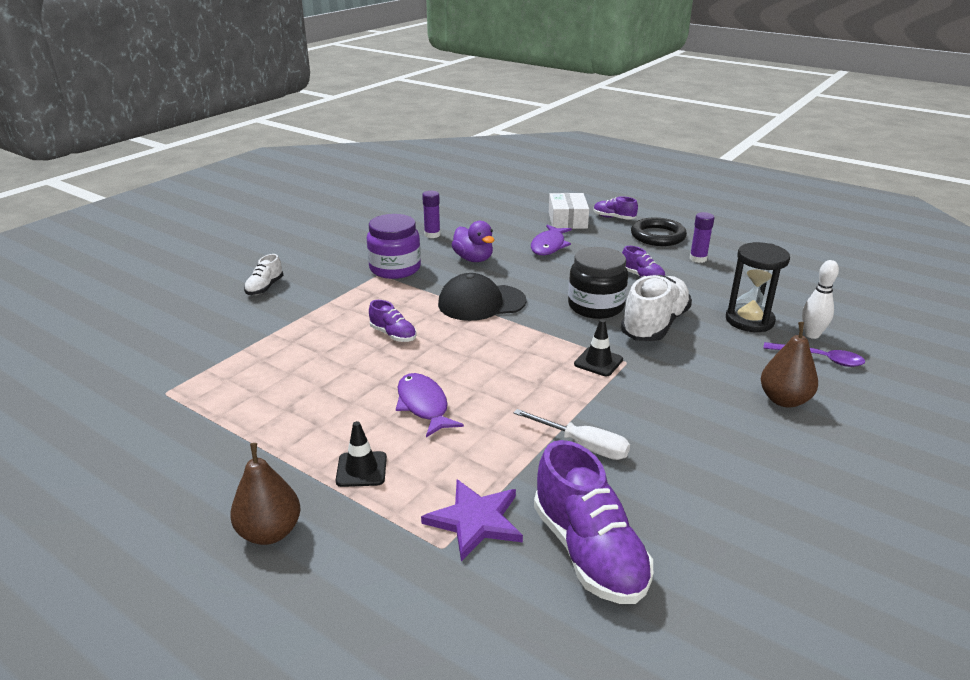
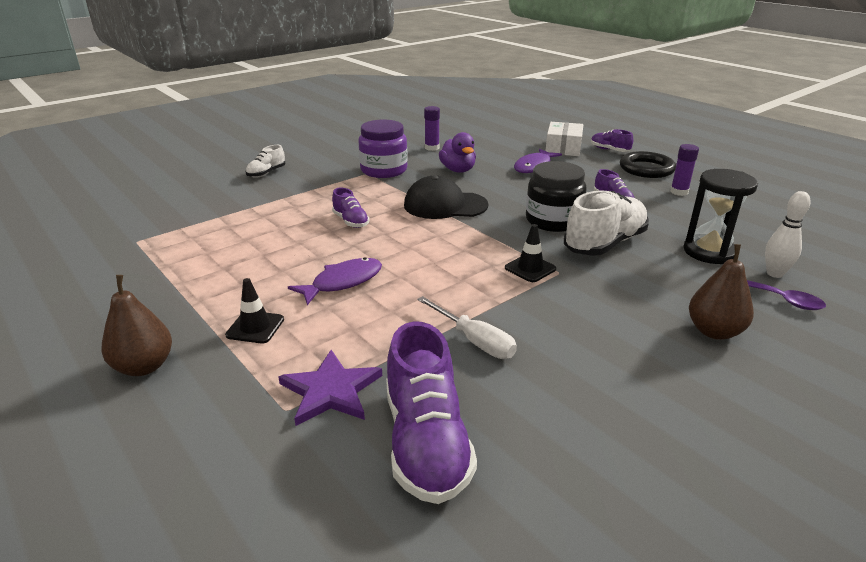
camera: 15 degrees right, 0 degrees up
purple fish [396,373,464,437] -> purple fish turned 60 degrees clockwise [288,257,382,305]

